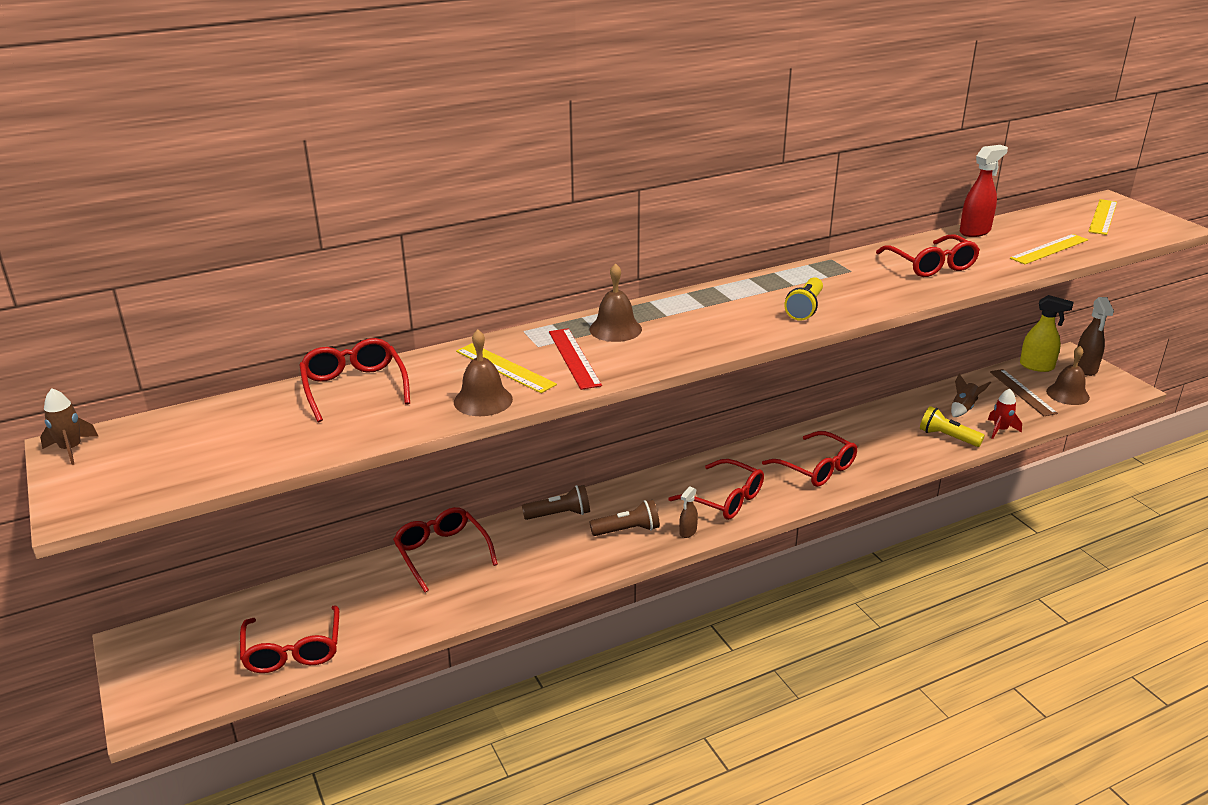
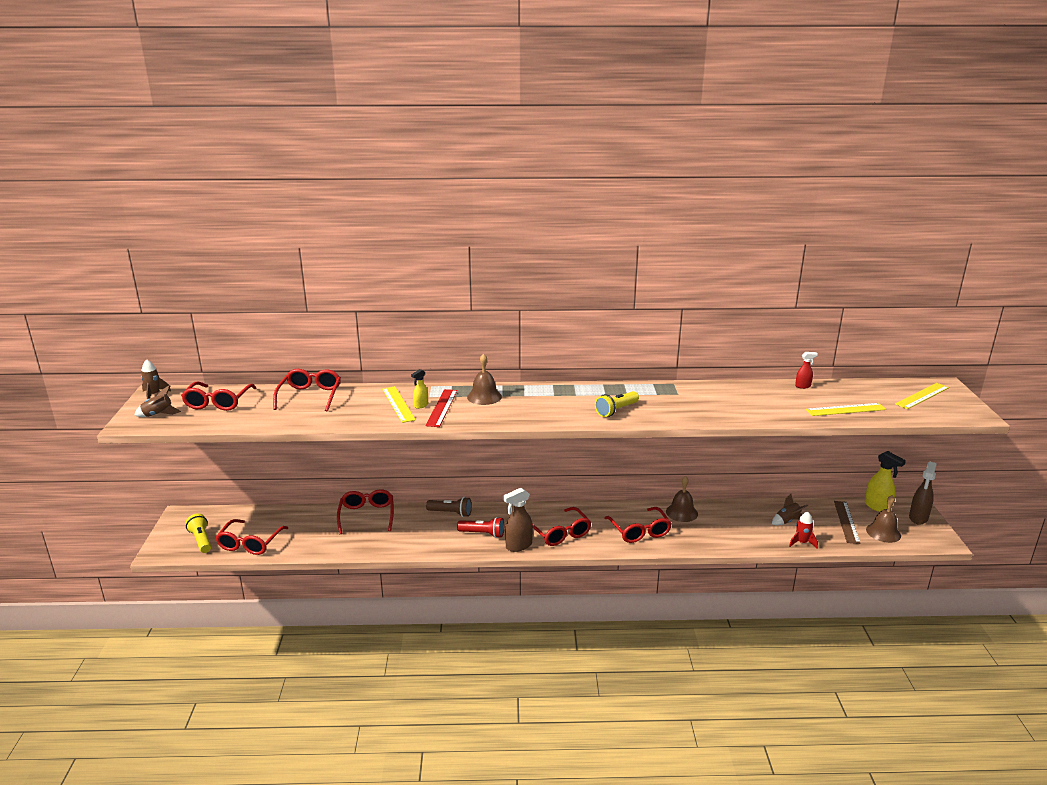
camera: 25 degrees right, 5 degrees down
brown bell [454,329,513,416] -> brown bell moved to [666,476,698,522]
brown flashlight [590,500,660,536] -> red flashlight [457,517,504,538]
brown spray bottle [679,486,698,538] -> brown spray bottle [503,488,533,552], size x1.79
red glasses [876,234,980,277] -> red glasses moved to [181,382,256,411]
yellow flashlight [920,406,985,447] -> yellow flashlight moved to [186,513,211,553]
red spray bottle [960,145,1008,237] -> red spray bottle [795,352,818,389], size x0.56
none -> brown rocket [134,385,181,417]
none -> yellow spray bottle [411,369,428,409]

